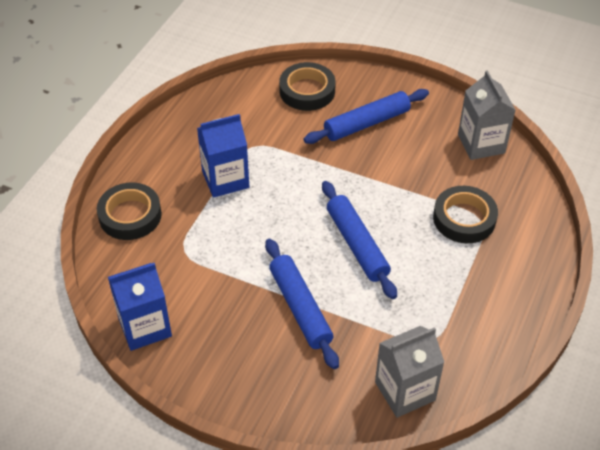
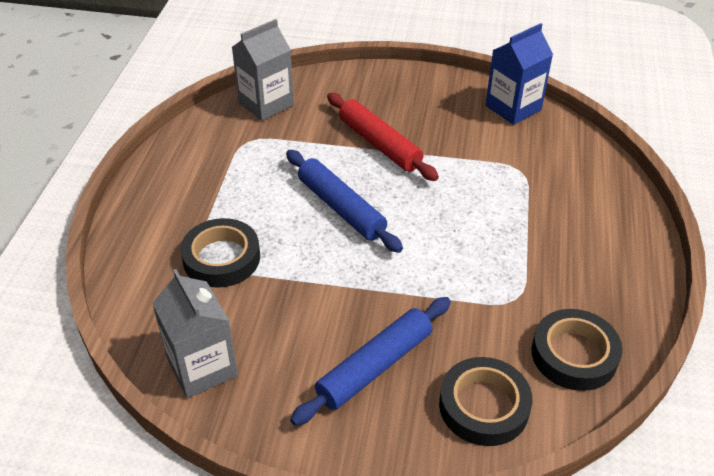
camera: 165 degrees right, 5 degrees down
black tape [97,183,162,240] -> black tape moved to [531,309,623,391]
blue carton [197,114,249,198] -> none
blue rolling pin [265,239,339,369] -> red rolling pin [327,93,439,181]

